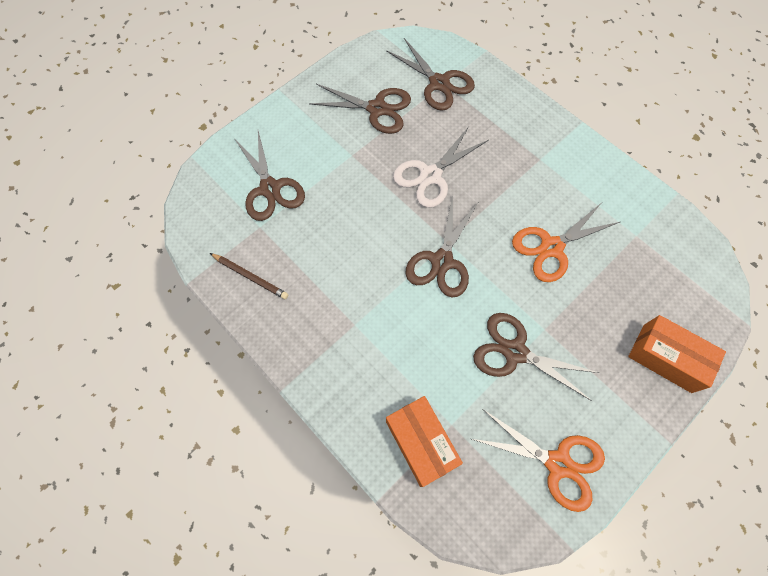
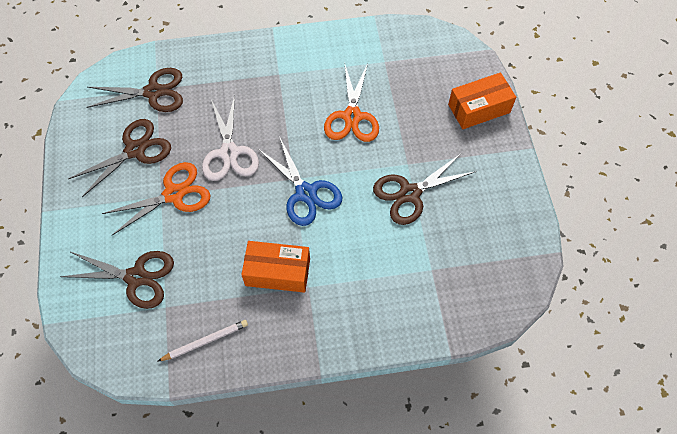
camera: 55 degrees left, 5 degrees down
brown pencil [210,253,288,300] -> white pencil [157,320,248,362]
orange box [386,396,463,487] -> orange box moved to [241,241,310,293]
brown scissors [406,195,478,297] -> blue scissors [258,136,342,226]
orange scissors [472,410,605,512] -> orange scissors moved to [102,162,210,235]

